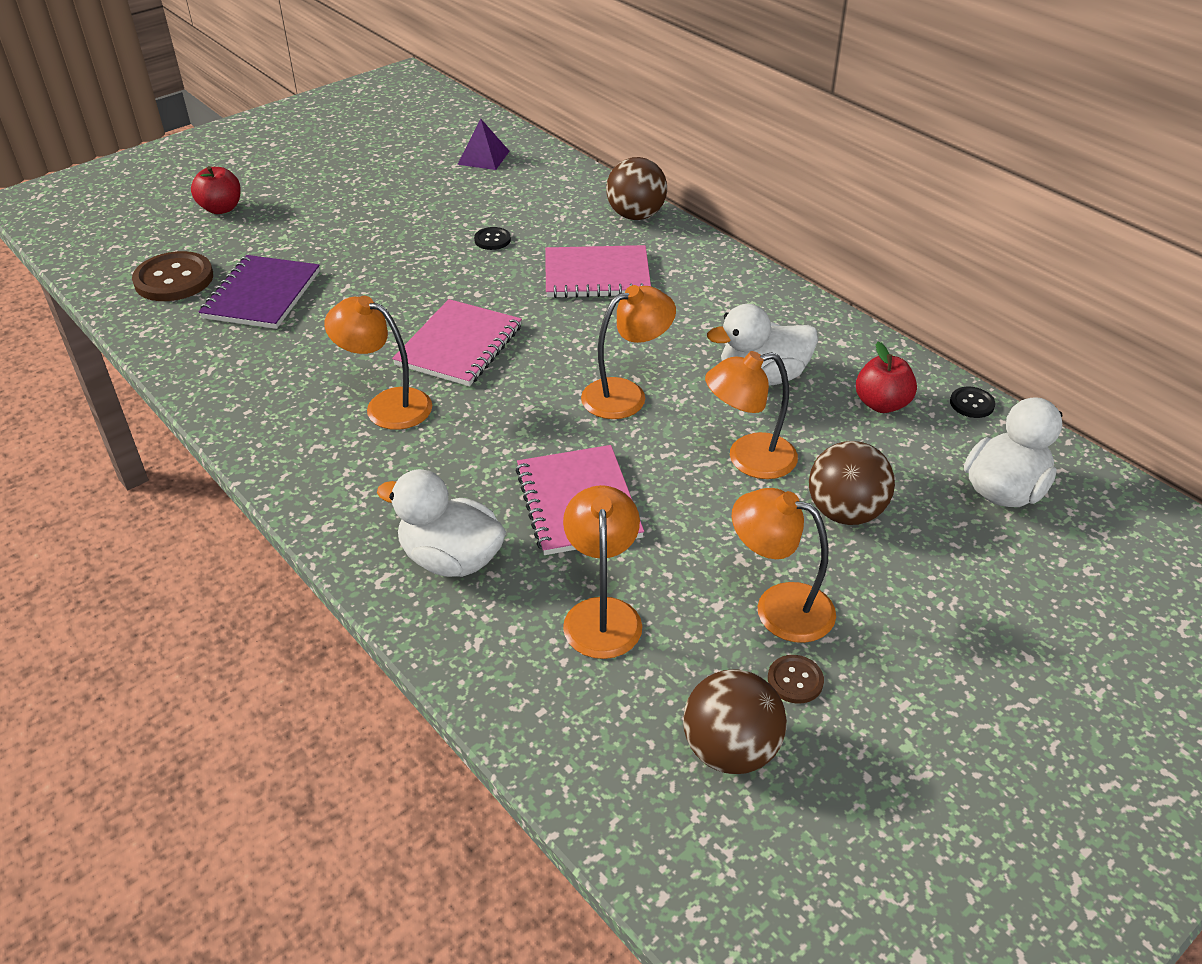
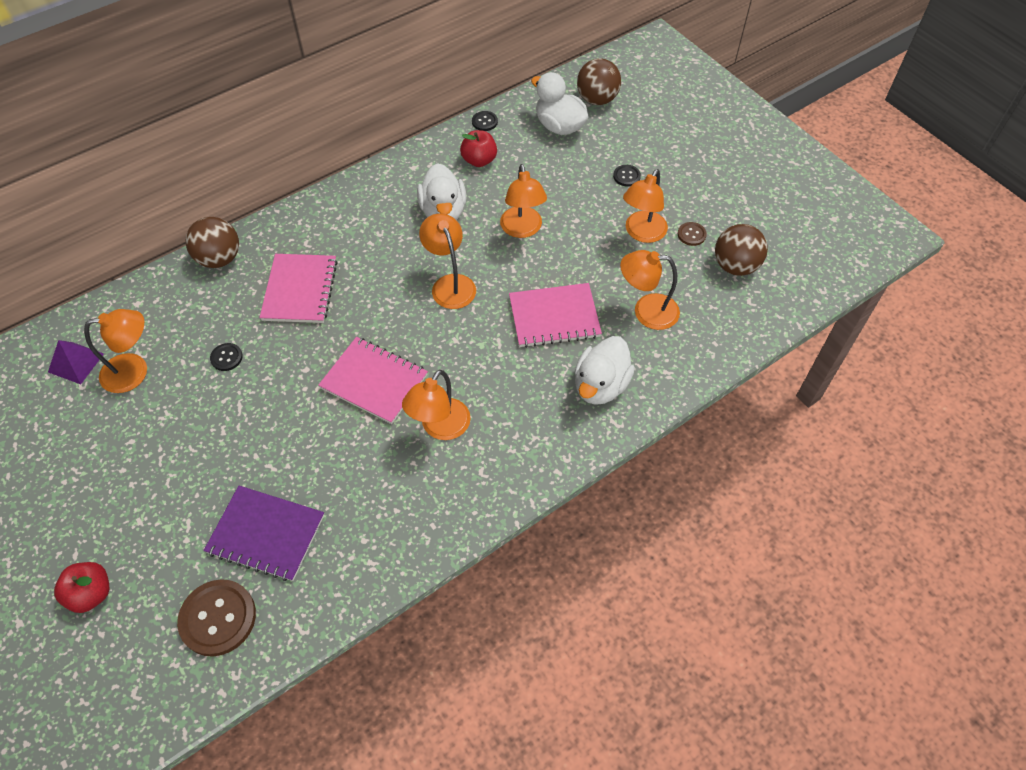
camera: 85 degrees left, 15 degrees up
brown ball [809,441,895,525] -> brown ball moved to [577,58,621,105]
none -> orange lamp [84,309,147,393]
none -> black button [613,165,641,187]

